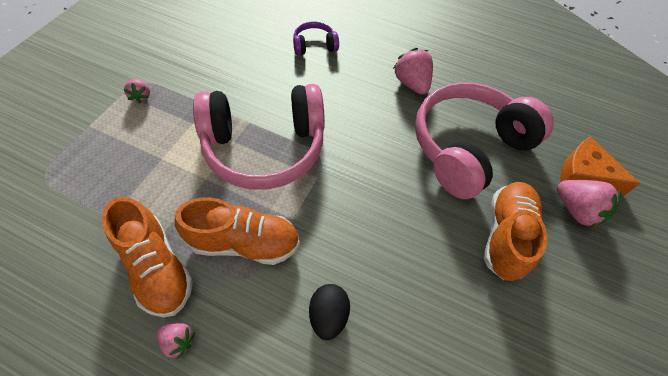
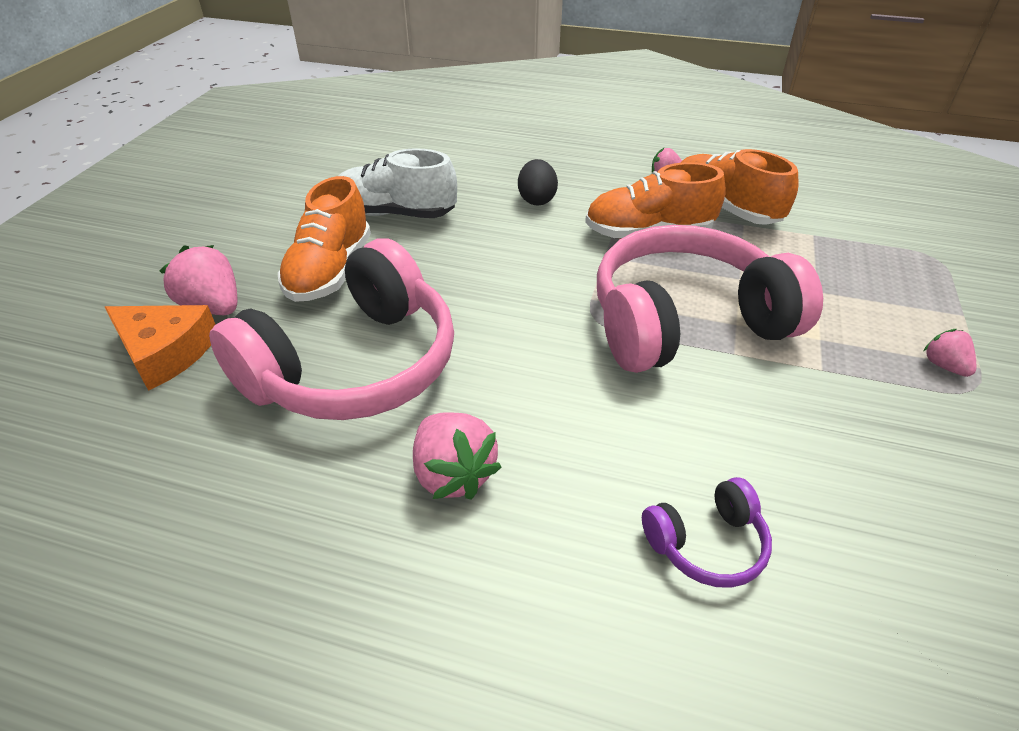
camera: 175 degrees right, 15 degrees down
none -> white shoe [338,148,457,218]

